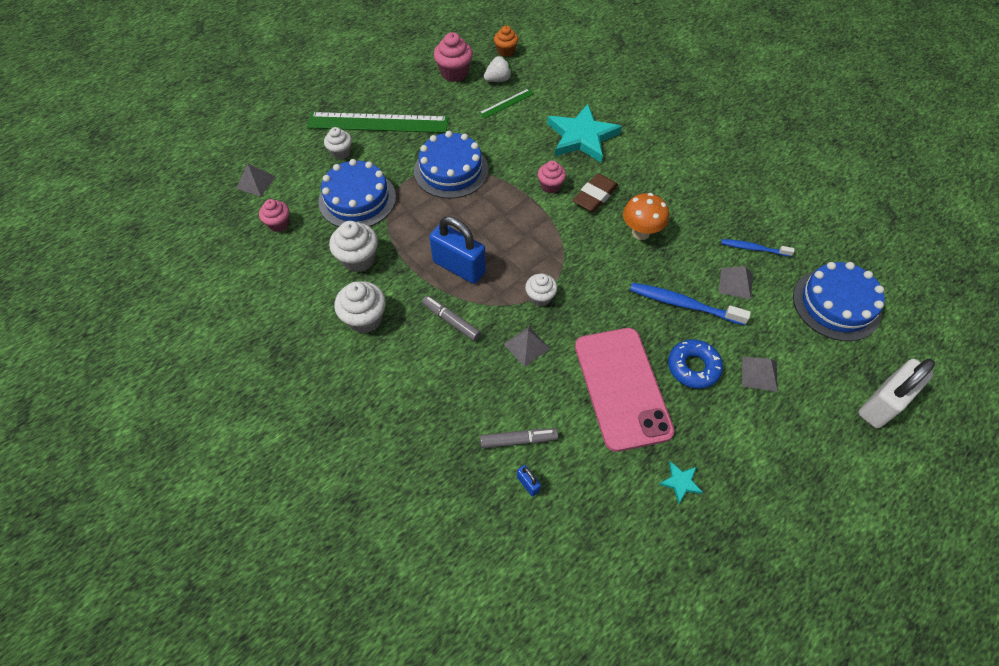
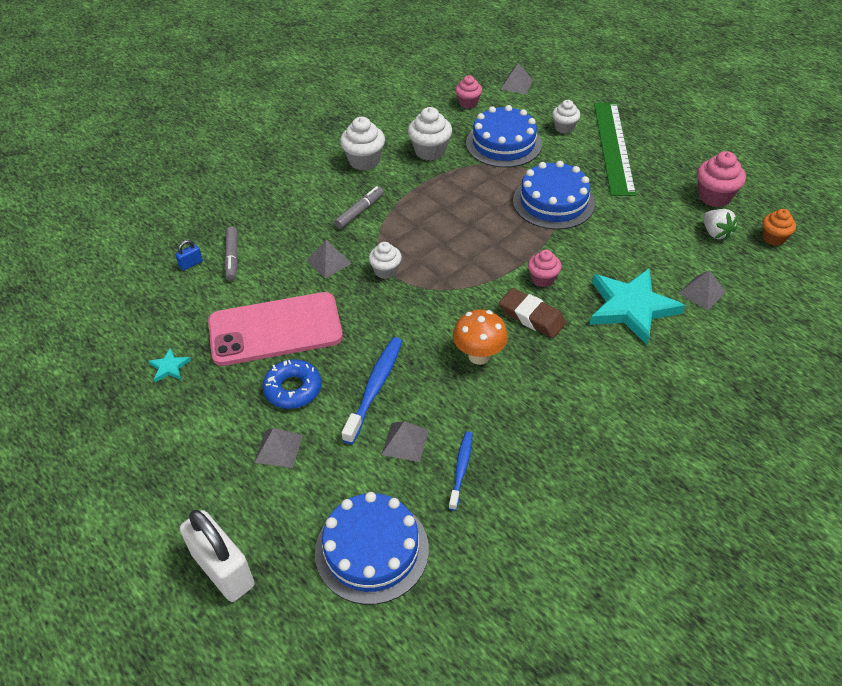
camera: 90 degrees right, 10 degrees down
blue padlock [429,216,486,284] -> none
green ruler [479,89,534,119] -> none
none -> grey pyramid [678,270,726,310]

